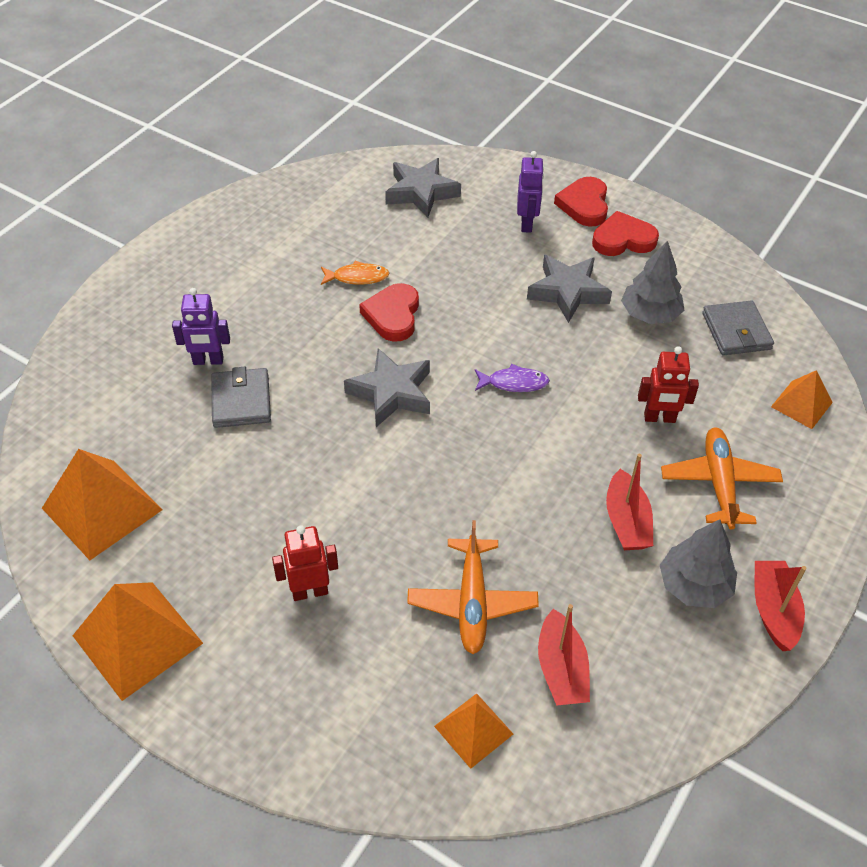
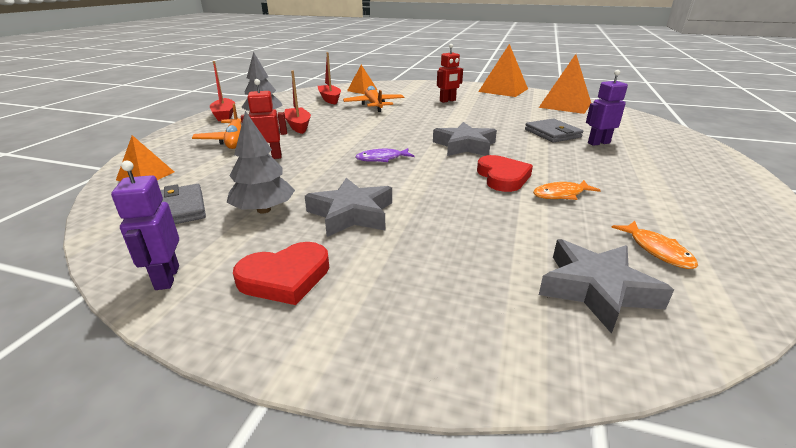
camera: 165 degrees right, 20 degrees down
purple robot [517,151,544,233] -> purple robot moved to [111,161,179,290]
red heart [554,177,608,227] -> none
none -> orange fish [611,221,698,269]

